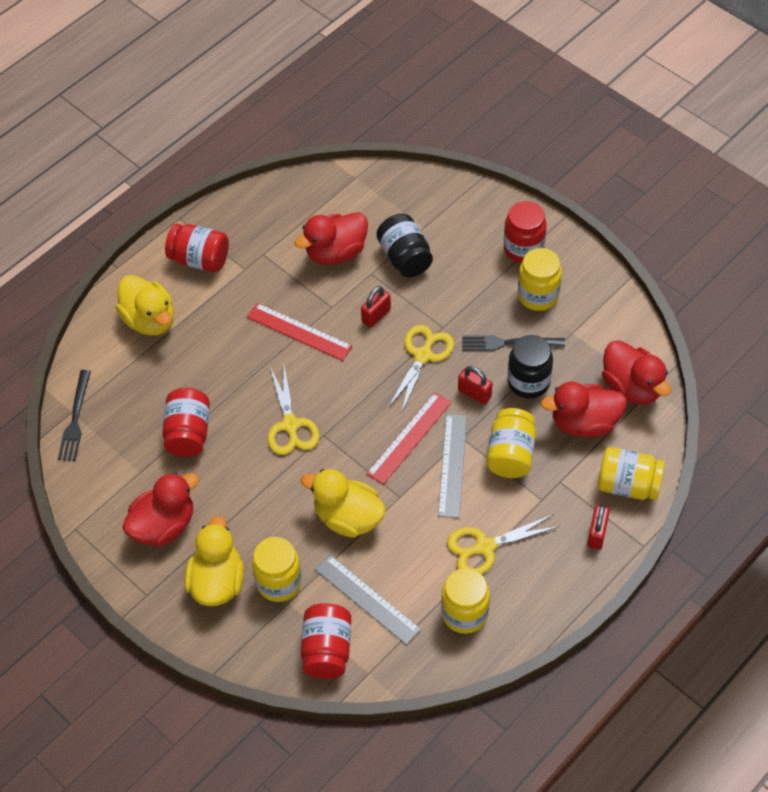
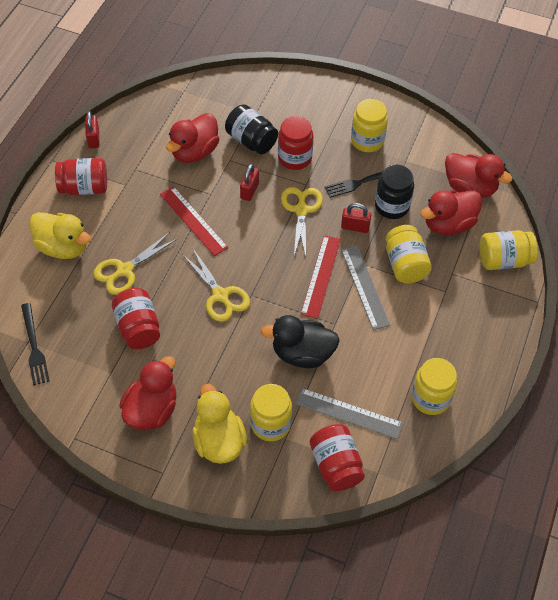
camera: 25 degrees left, 0 degrees up
red ruler [247,303,353,361] -> red ruler turned 45 degrees clockwise [160,186,228,256]
yellow duck [301,469,386,538] -> black duck [261,315,340,368]
yellow scissors [447,515,560,574] -> yellow scissors moved to [94,232,178,295]
red jar [504,201,547,263] -> red jar moved to [278,116,314,170]
red padlock [587,505,610,550] -> red padlock moved to [85,111,99,148]

